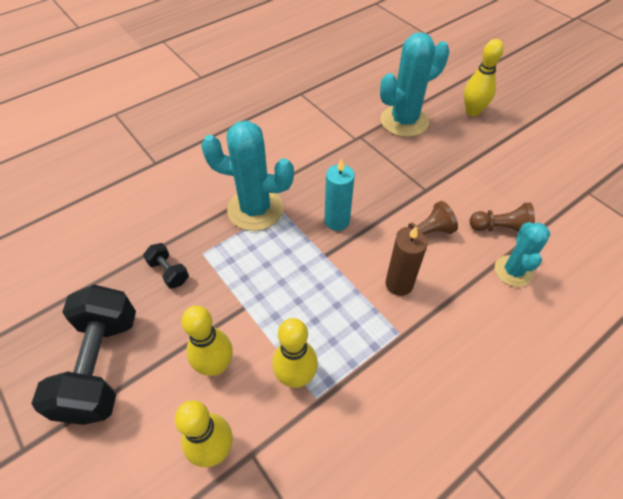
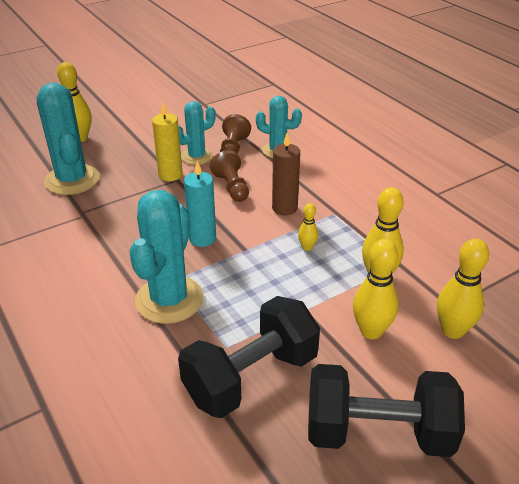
camera: 85 degrees left, 15 degrees down
black dumbbell [143,243,189,289] -> black dumbbell [178,296,320,418], size x2.26
none -> yellow candle [152,102,183,181]
none -> turquoise cactus [178,101,216,165]
none -> yellow bowling pin [298,203,318,251]

